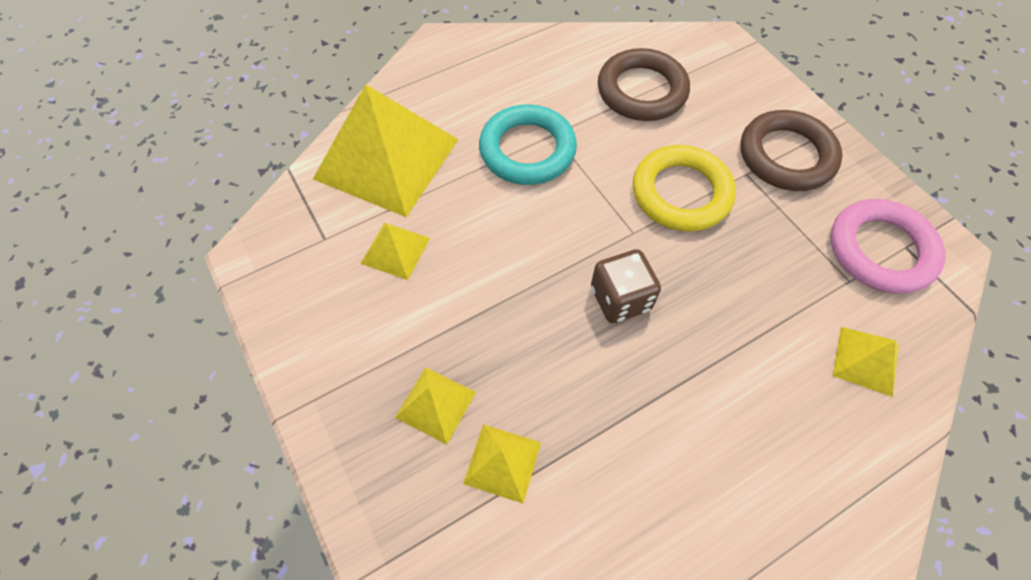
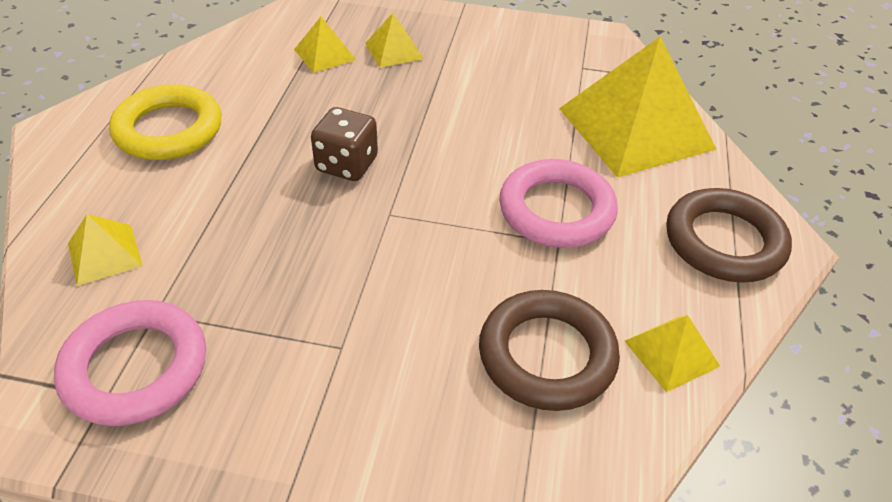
camera: 130 degrees right, 15 degrees down
yellow pyramid [360,223,430,280] -> yellow pyramid moved to [625,315,720,392]
turquoise ring [479,104,577,185] -> pink ring [499,159,618,248]
yellow ring [633,145,736,232] -> yellow ring moved to [109,84,222,160]
brown ring [741,110,843,191] -> brown ring moved to [666,188,792,283]

